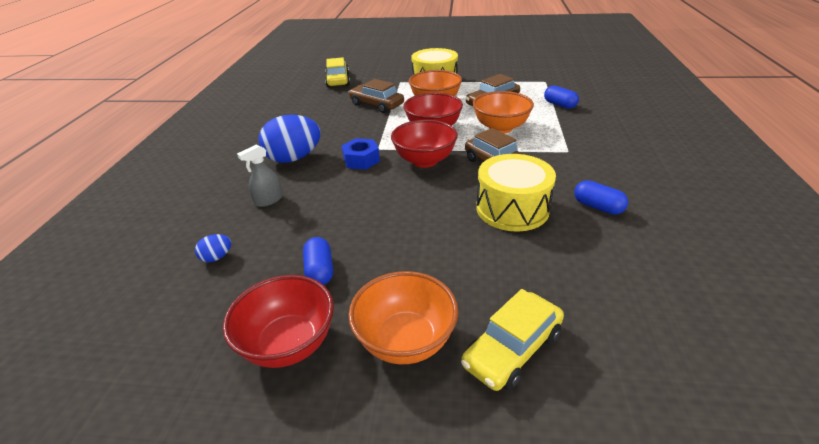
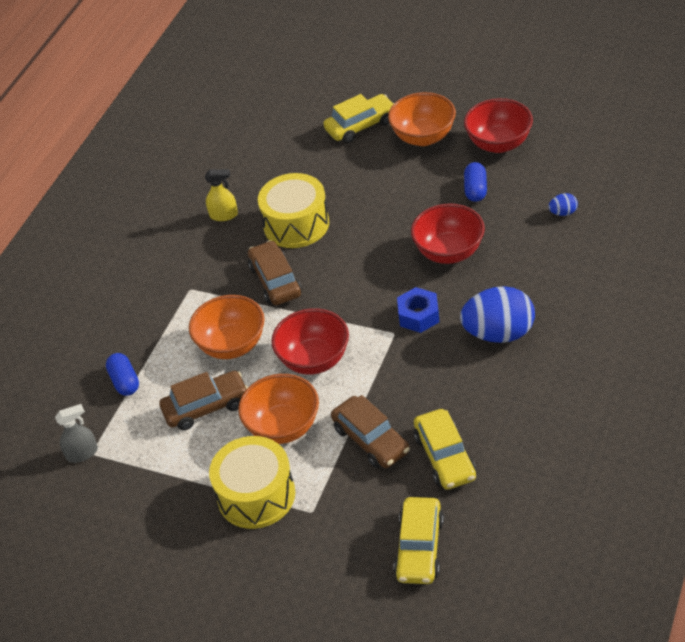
camera: 160 degrees left, 10 degrees up
grey spray bottle [237,144,283,207] -> grey spray bottle moved to [55,404,98,463]
red bowl [391,120,458,168] -> red bowl moved to [411,203,485,264]
blue capsule [574,180,628,215] -> yellow spray bottle [205,169,238,221]
none -> yellow car [414,409,476,490]

